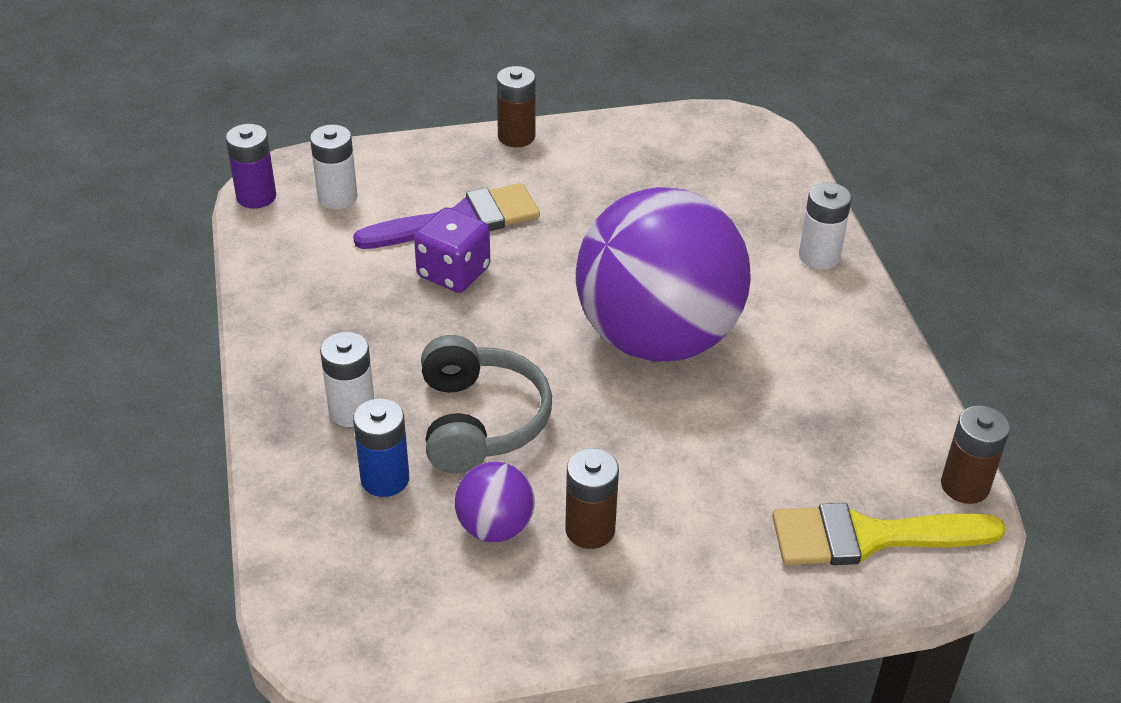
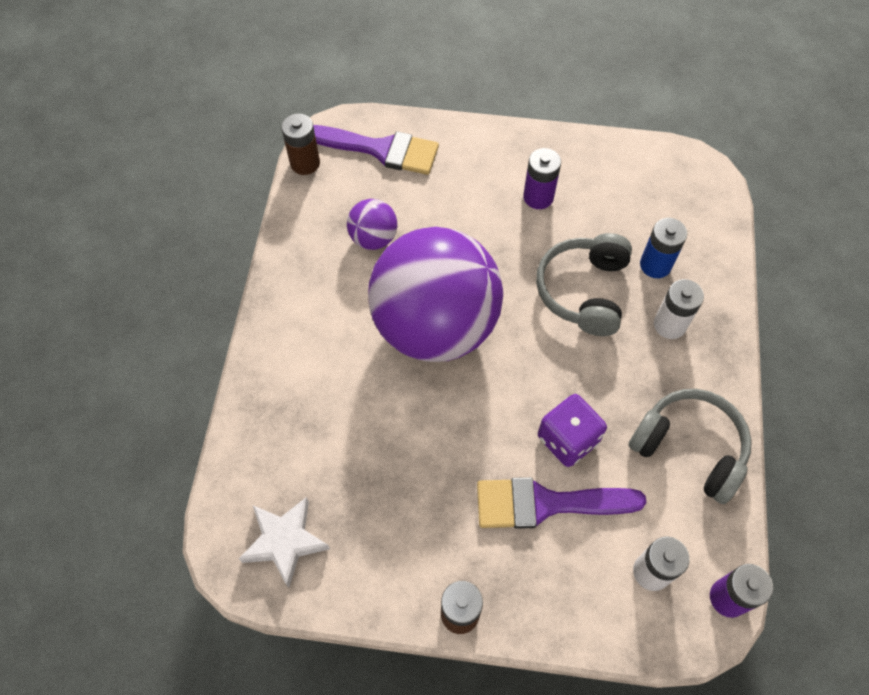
camera: 160 degrees left, 20 degrees up
purple ball [455,462,535,542] -> purple ball moved to [347,199,397,250]
brown battery [565,448,619,549] -> purple battery [523,148,561,209]
yellow brush [772,503,1006,565] -> purple brush [313,125,439,175]
white battery [799,182,852,270] -> none
none -> white star [239,497,330,588]
none -> grey headphones [628,389,752,504]

